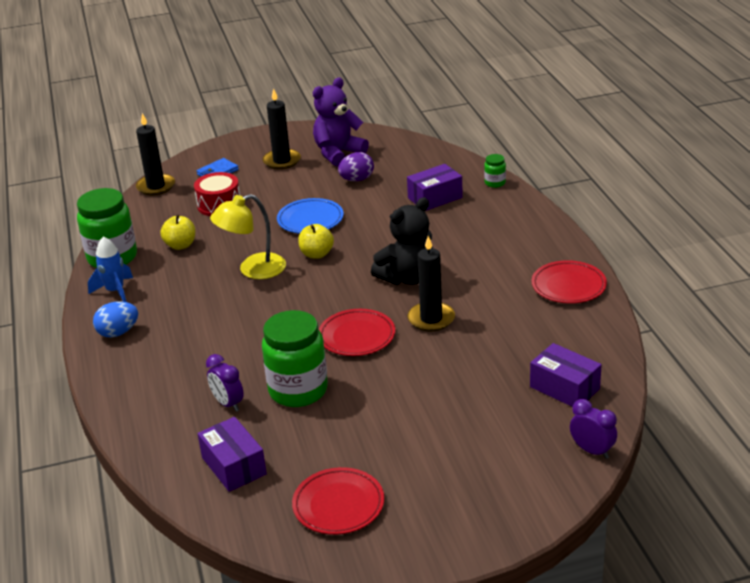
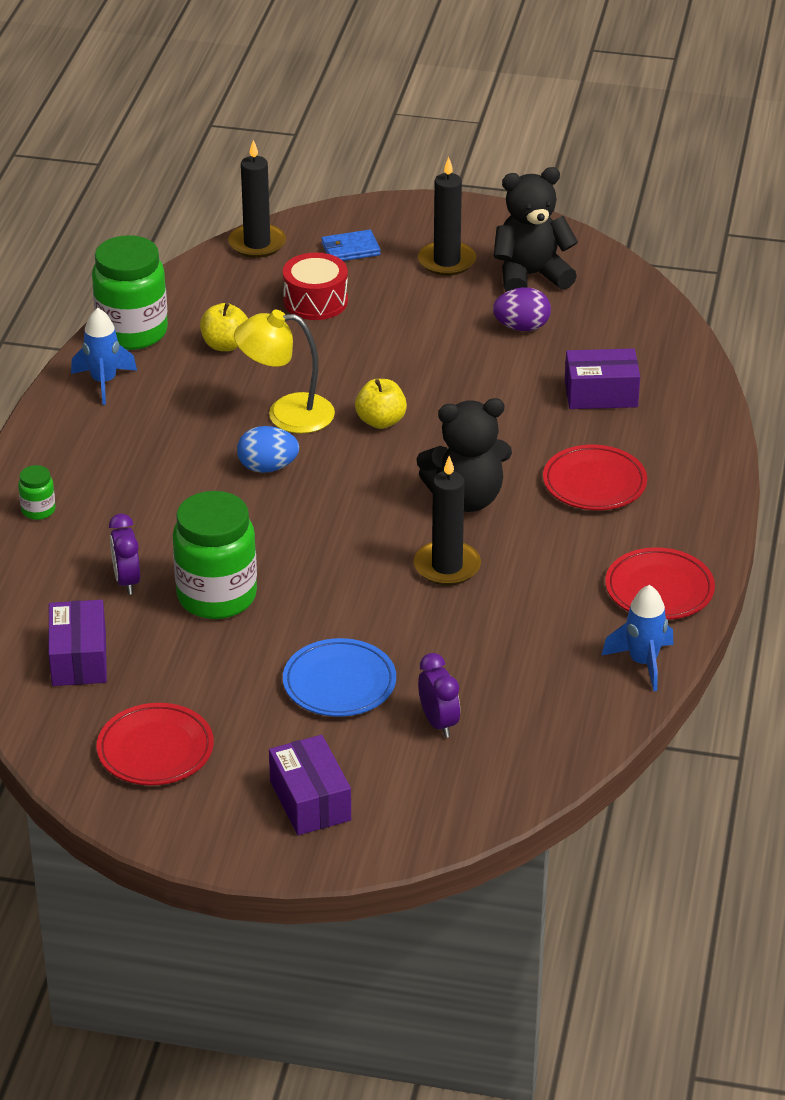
camera: 25 degrees right, 5 degrees up
blue egg [93,301,138,338] -> blue egg moved to [237,426,299,473]
blue plate [277,198,343,234] -> blue plate moved to [283,638,396,717]
purple teddy bear [313,77,369,167] -> black teddy bear [494,167,578,292]
red plate [319,309,395,356] -> red plate moved to [543,445,647,510]
green jar [484,154,506,188] -> green jar moved to [18,465,55,520]
purple box [530,343,602,407] -> purple box moved to [269,735,351,835]
purple clock [570,399,617,459] -> purple clock moved to [418,653,460,738]
none -> blue rocket [602,585,674,691]

